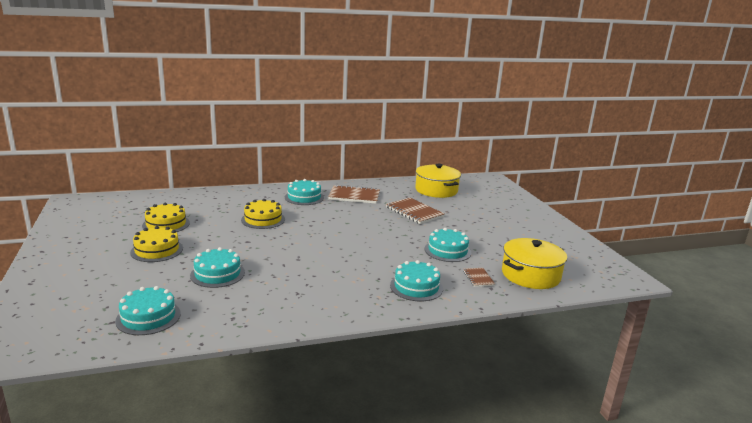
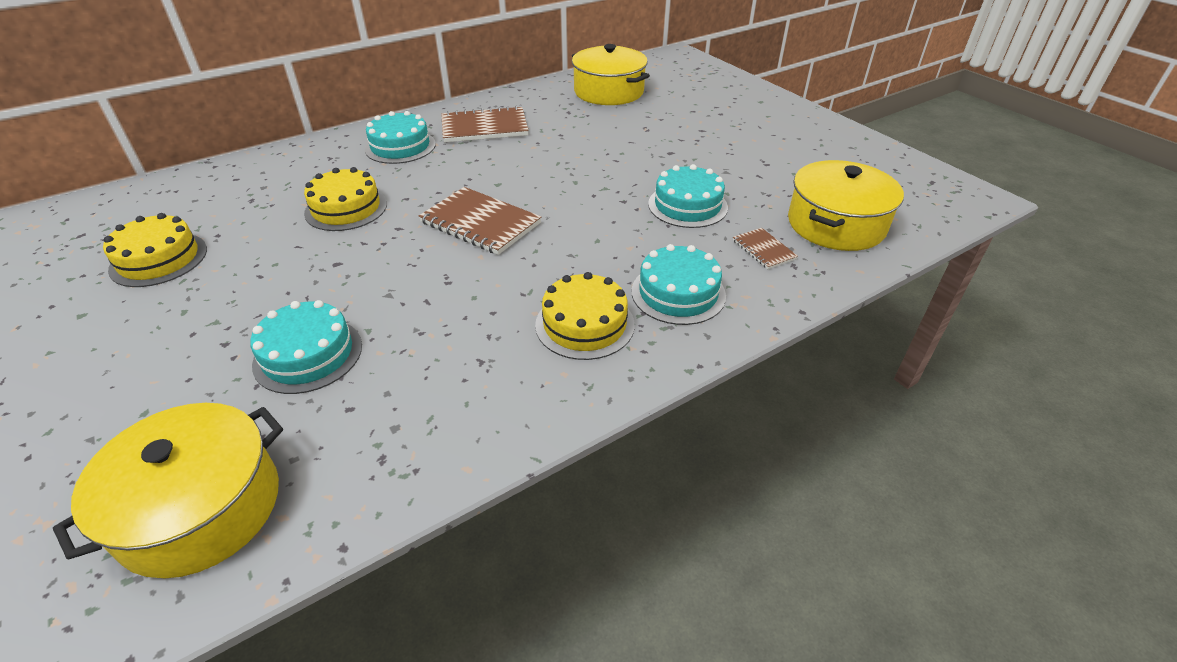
camera: 15 degrees left, 20 degrees up
turquoise cake [115,286,181,335] -> yellow pot [53,403,283,578]
yellow cake [130,226,183,262] -> yellow cake moved to [535,272,635,360]
brown notebook [386,198,445,224] -> brown notebook moved to [419,187,541,255]

